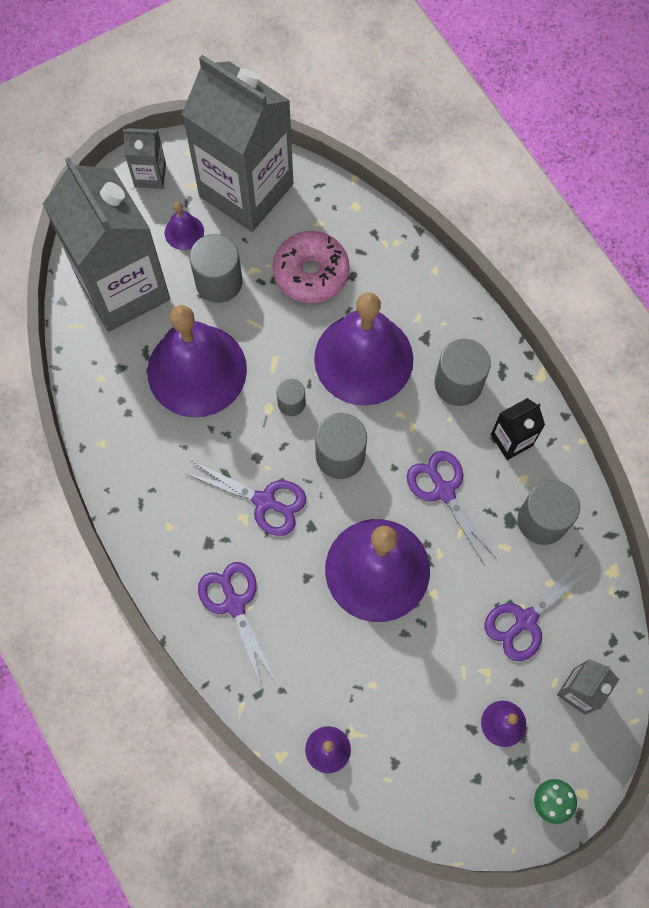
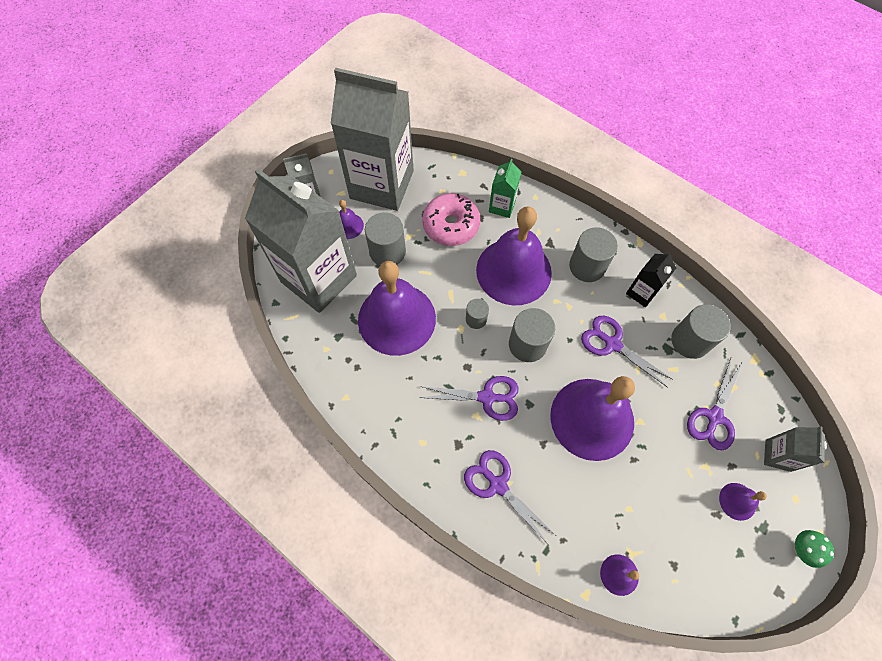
camera: 20 degrees left, 5 degrees down
none -> green carton [489,159,521,218]

